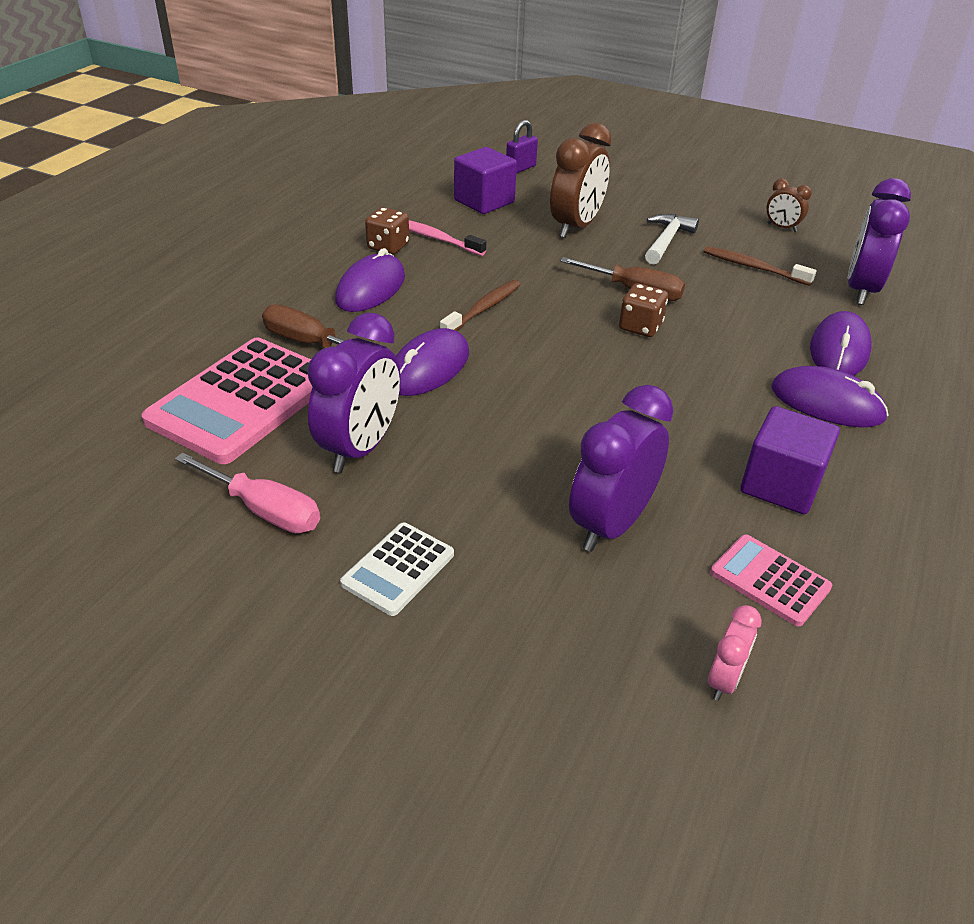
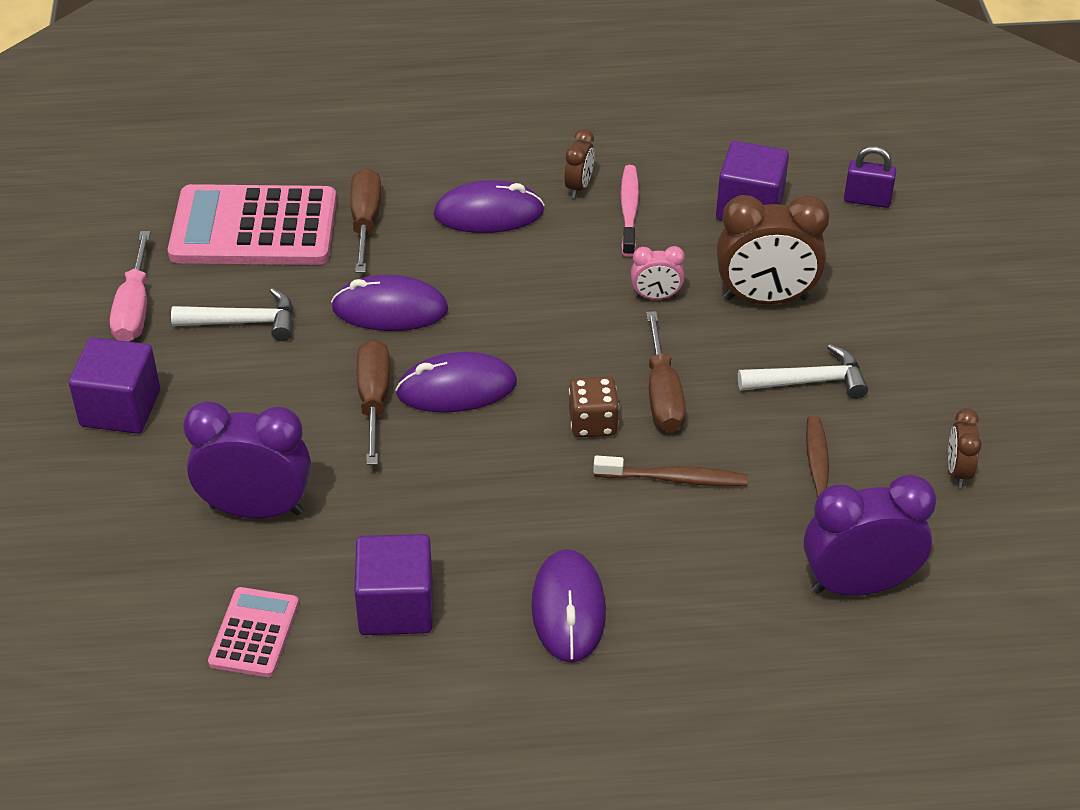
camera: 60 degrees right, 5 degrees up
purple clock [307,313,401,473] -> white hammer [171,288,293,341]
white calculator [340,523,454,616] -> purple cube [69,337,160,434]
brown dice [365,207,409,254] -> brown clock [564,129,595,198]
brown toothbrush [440,280,520,331] -> brown toothbrush moved to [593,456,747,486]
pink clock [708,605,762,701] -> pink clock moved to [631,246,685,300]
purple mouse [810,311,872,376] -> purple mouse moved to [395,352,517,412]
none -> brown screwdriver [357,339,390,465]

